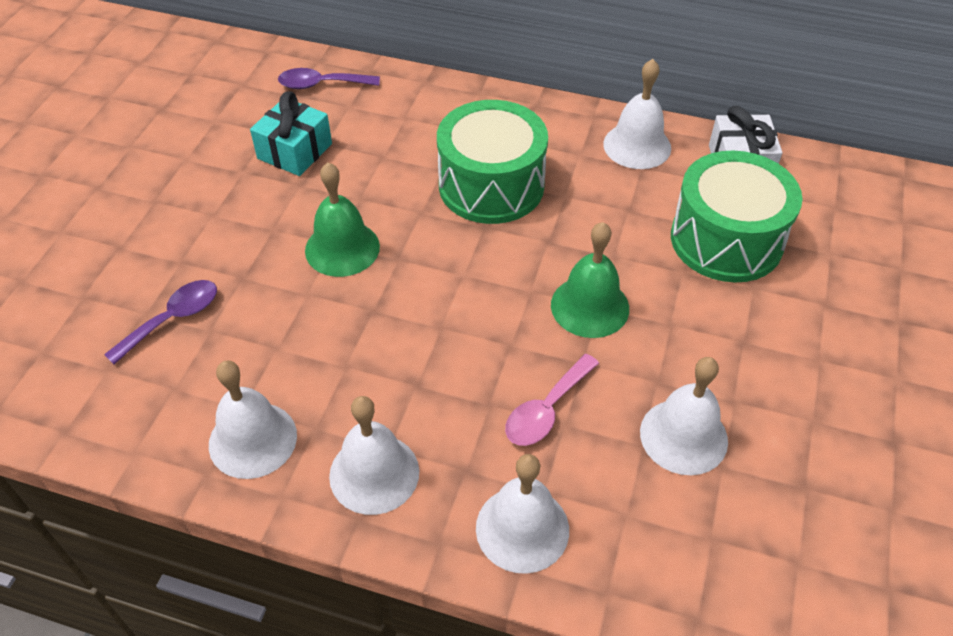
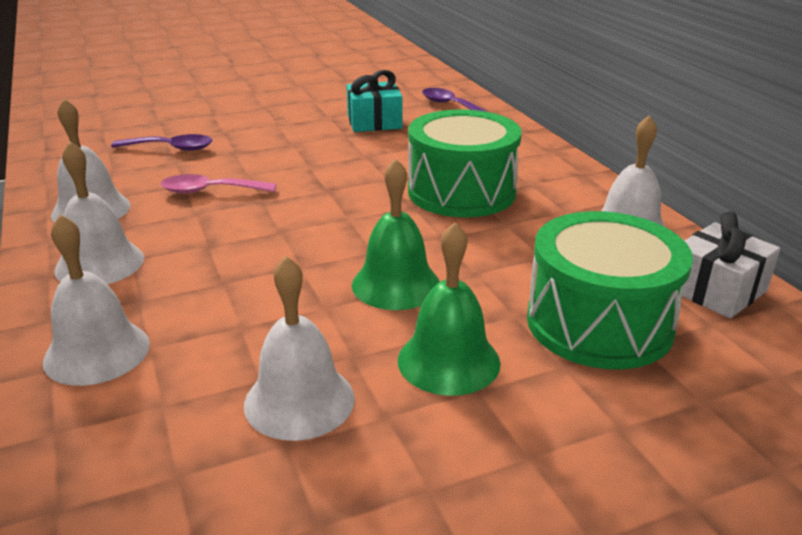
camera: 50 degrees right, 20 degrees down
green bell [305,162,380,277] -> green bell moved to [398,222,501,396]
pink spoon [505,354,599,446] -> pink spoon moved to [161,174,276,194]

